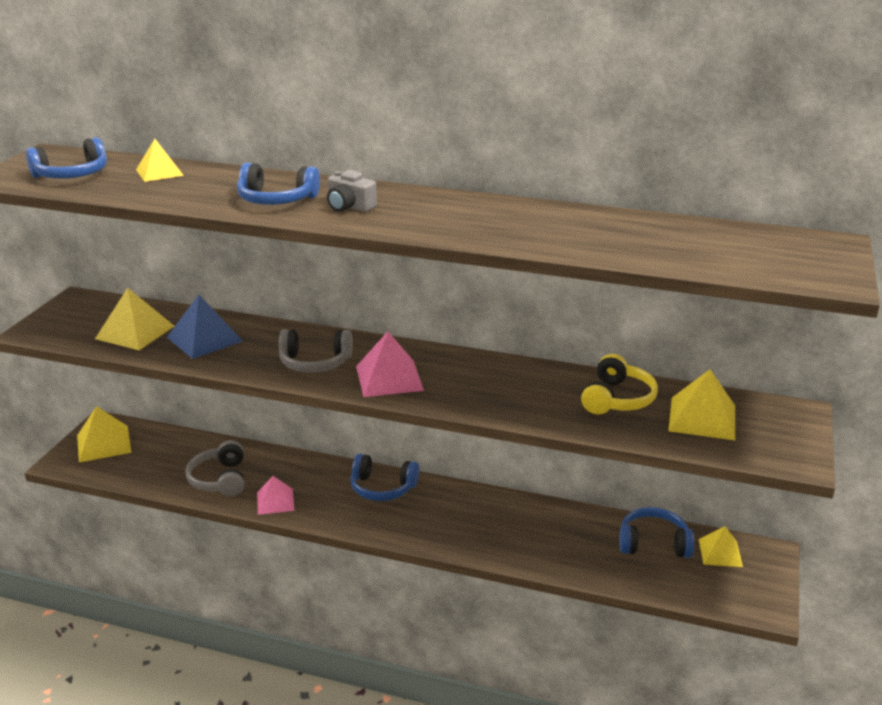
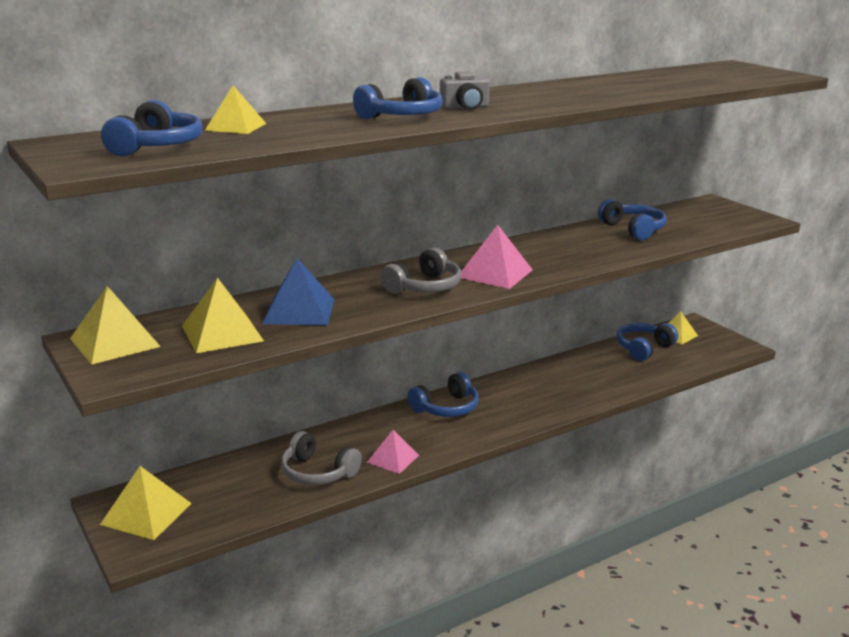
camera: 50 degrees left, 5 degrees down
yellow headphones [581,354,658,415] -> blue headphones [598,199,667,240]
yellow pyramid [668,369,735,440] -> yellow pyramid moved to [70,286,161,365]

